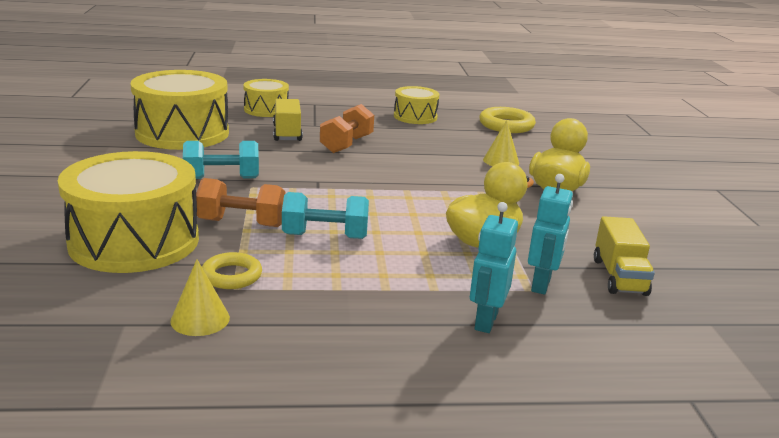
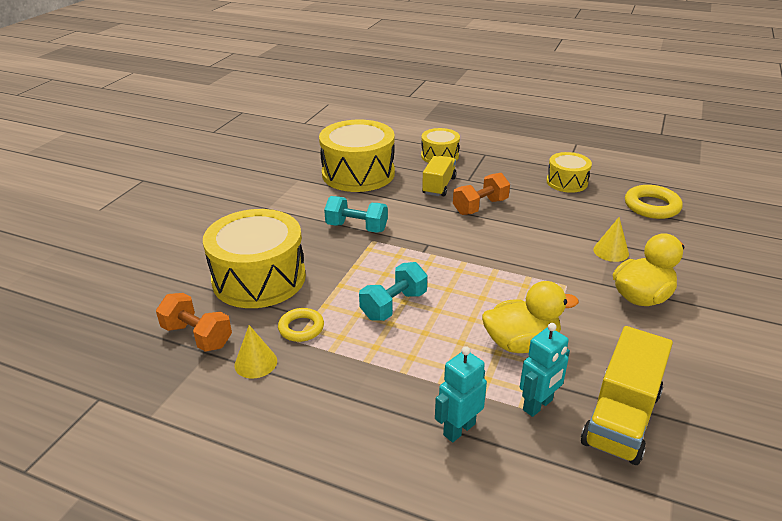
camera: 30 degrees right, 10 degrees up
orange dumbbell [196,178,285,227] -> orange dumbbell moved to [156,293,232,352]
turquoise dumbbell [282,192,369,239] -> turquoise dumbbell turned 75 degrees counterclockwise [359,262,427,321]
yellow truck [594,216,655,296] -> yellow truck [581,326,673,465], size x1.51

